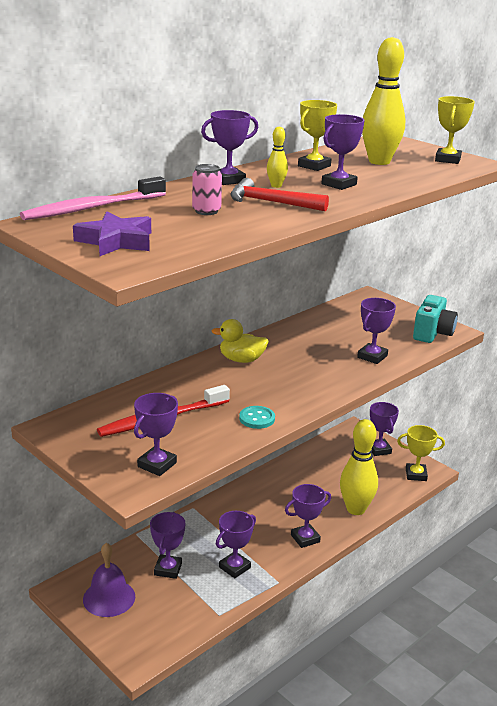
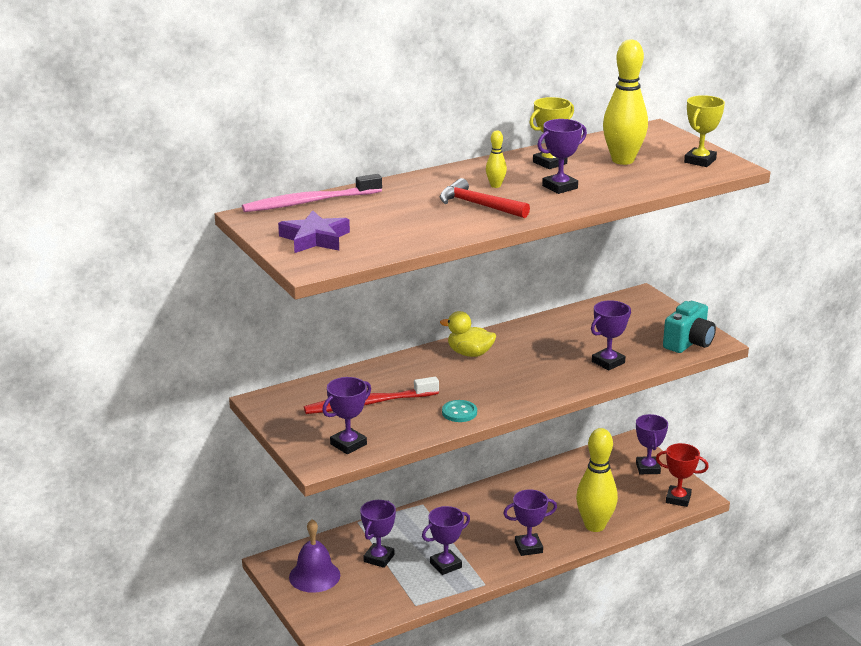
camera: 15 degrees right, 0 degrees up
pink can [192,164,222,215] -> none
purple trophy [201,110,258,185] -> none
yellow trophy [397,425,445,481] -> red trophy [656,443,709,507]

